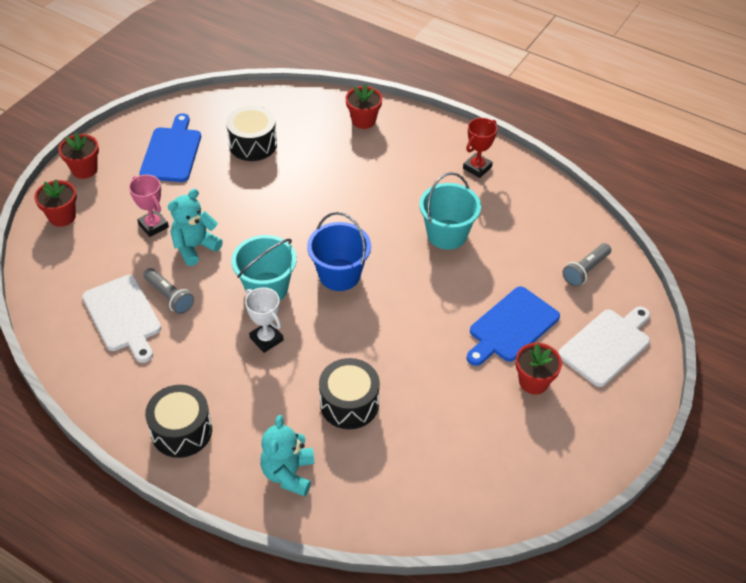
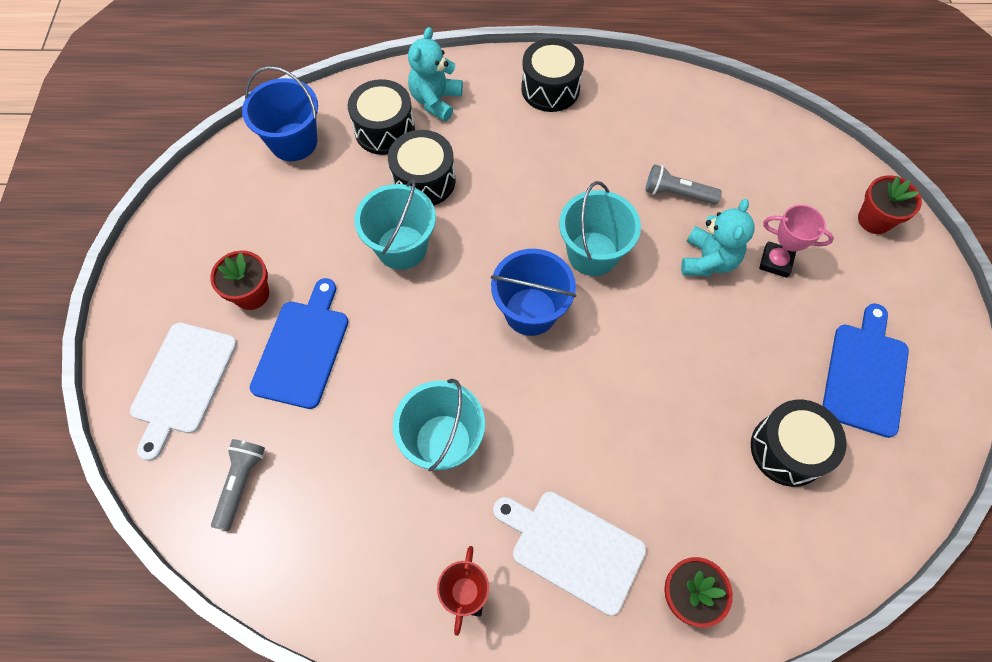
camera: 150 degrees right, 15 degrees up
red flower pot [59,132,99,179] -> none
white cutting board [82,275,161,363] -> white cutting board moved to [493,492,646,616]
blue cutting board [139,113,201,182] -> blue cutting board turned 135 degrees counterclockwise [822,304,909,438]
white trophy [245,287,284,353] -> none
turquoise teddy bear [260,415,315,496] -> turquoise teddy bear turned 135 degrees counterclockwise [408,27,463,121]
none -> blue bucket [242,66,318,161]
none -> black drum [348,79,415,155]
none -> turquoise bucket [354,179,436,270]

